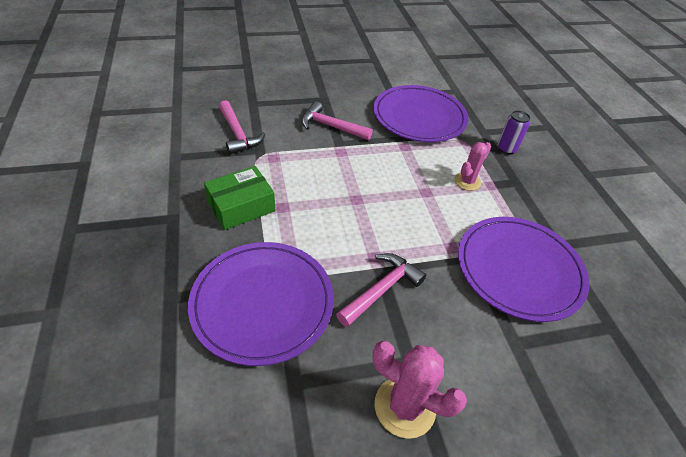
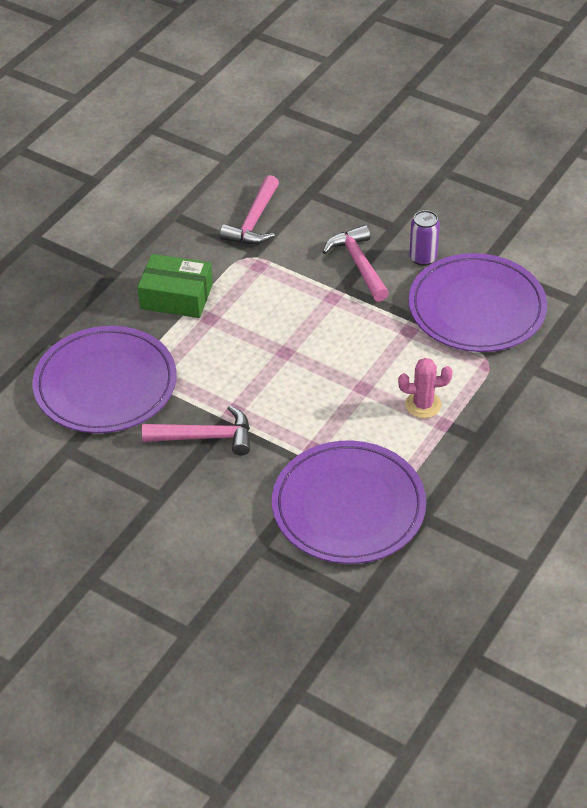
camera: 50 degrees right, 0 degrees up
pink cactus [372,341,467,439] -> none
purple can [498,110,530,155] -> purple can moved to [409,210,440,266]

